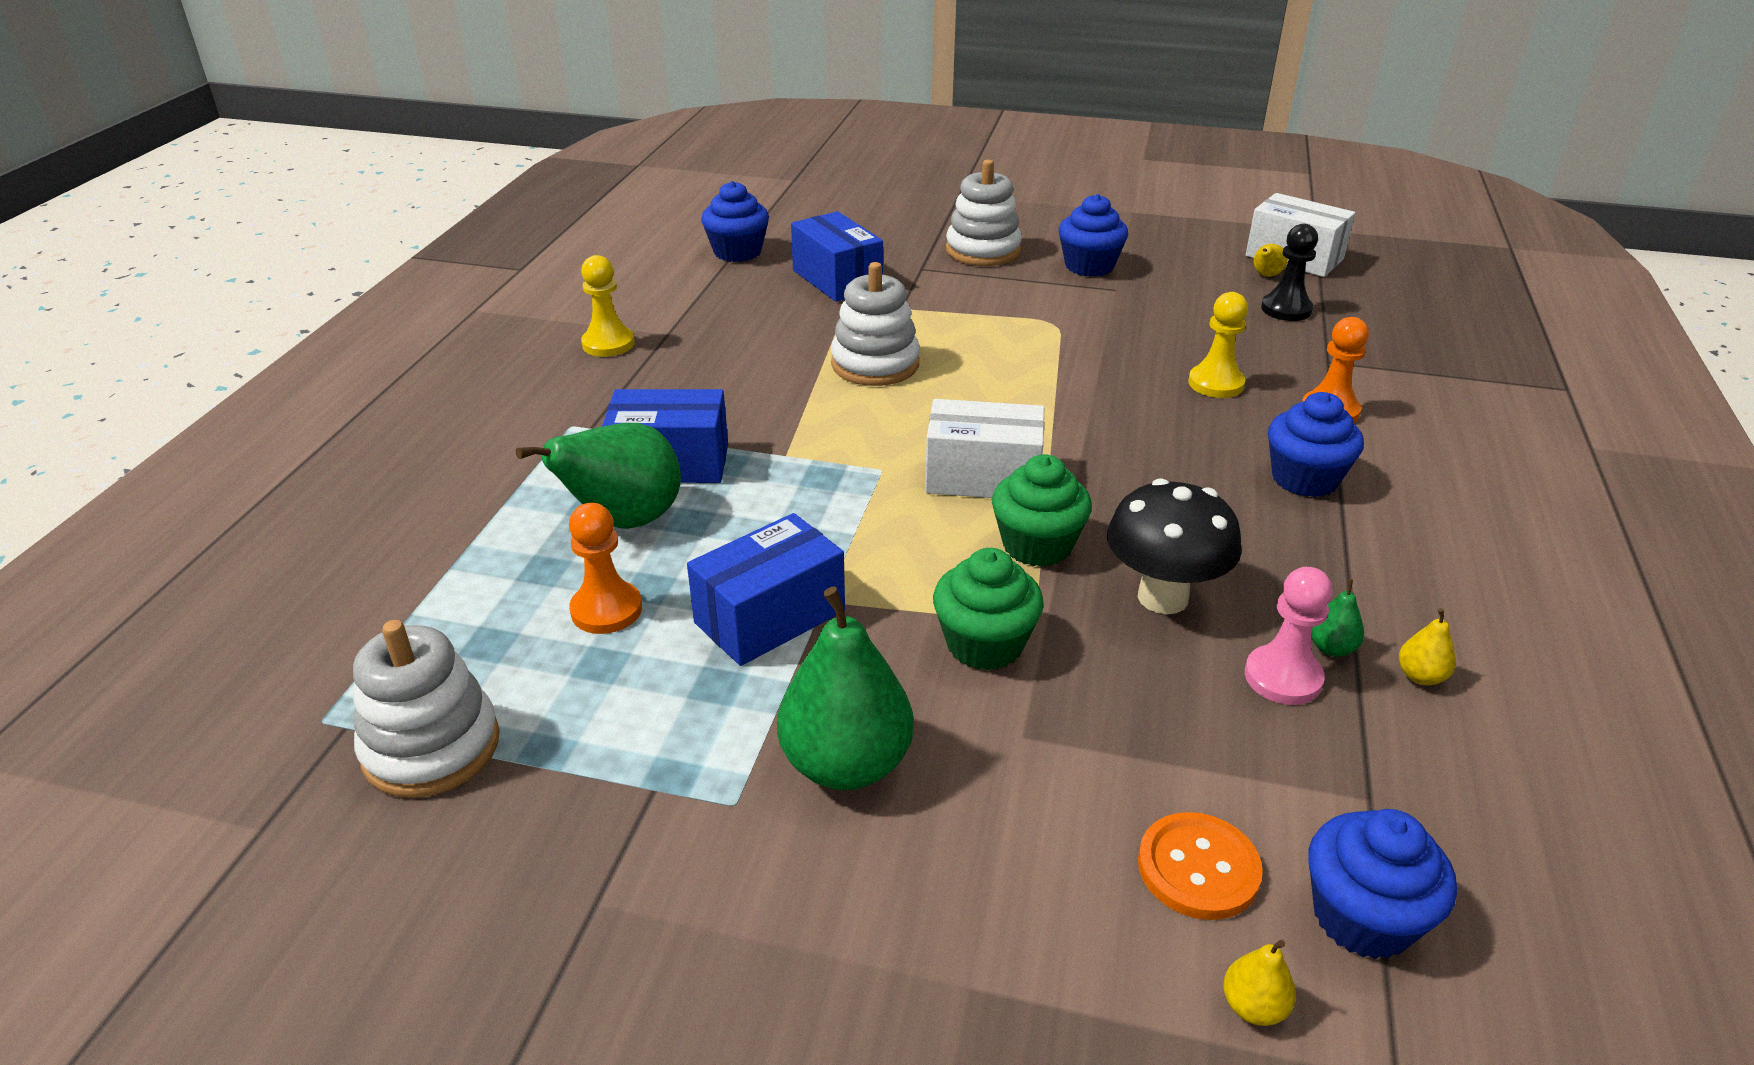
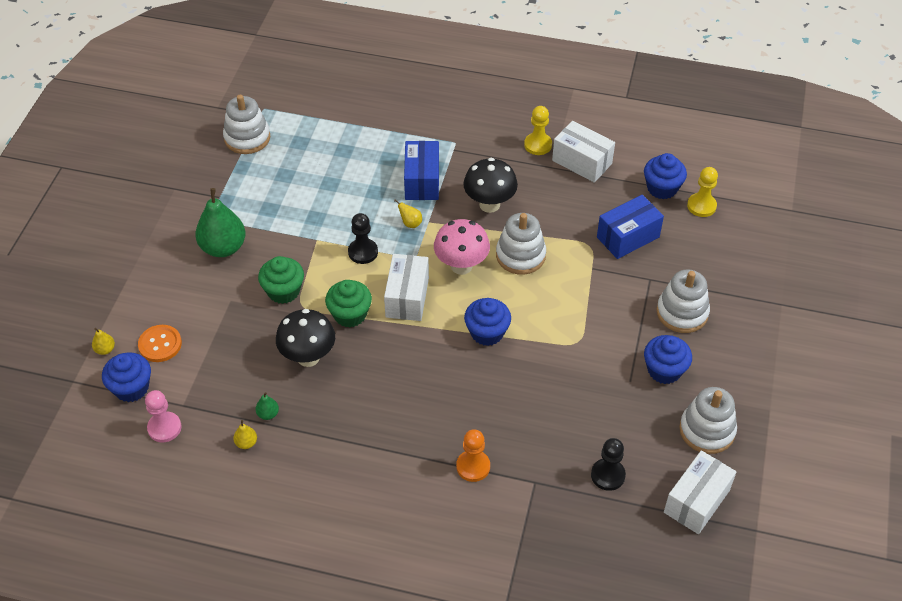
camera: 90 degrees right, 15 degrees up
green pear [516,423,681,529] -> none
orange pawn [569,503,642,634] -> none
blue box [687,513,845,666] -> none
yellow pawn [1188,292,1248,398] -> yellow pawn moved to [687,167,718,217]
pink pawn [1245,567,1333,705] -> pink pawn moved to [145,390,181,442]
yellow pear [1254,244,1288,277] -> yellow pear moved to [394,200,422,228]
blue cupcake [1268,392,1364,497] -> blue cupcake moved to [464,298,511,346]
none -> black pawn [348,213,378,264]
none -> pink mushroom [434,219,490,275]
none -> black mushroom [463,158,518,213]
none -> white box [552,121,615,183]
none -> white stacking toy [679,387,737,454]

